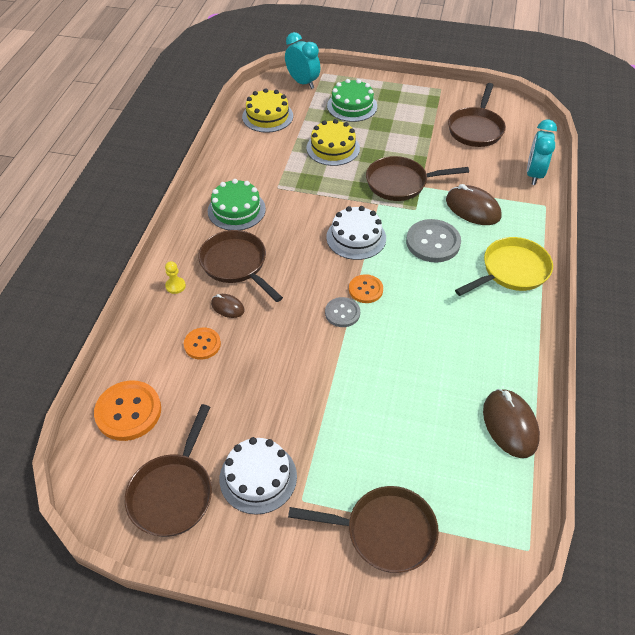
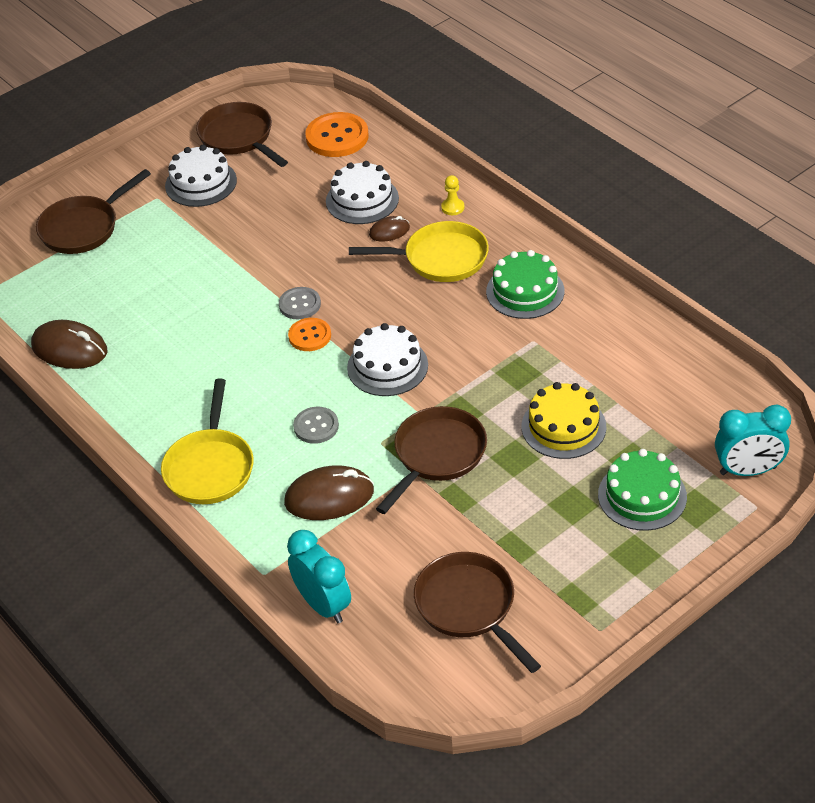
camera: 130 degrees right, 5 degrees down
orange button [184,328,221,360] -> white cake [326,161,399,224]
brown pan [198,230,283,302] -> yellow pan [349,221,489,282]
yellow cake [242,88,293,133] -> none
grey button [406,219,461,263] -> grey button [293,407,339,444], size x0.60

